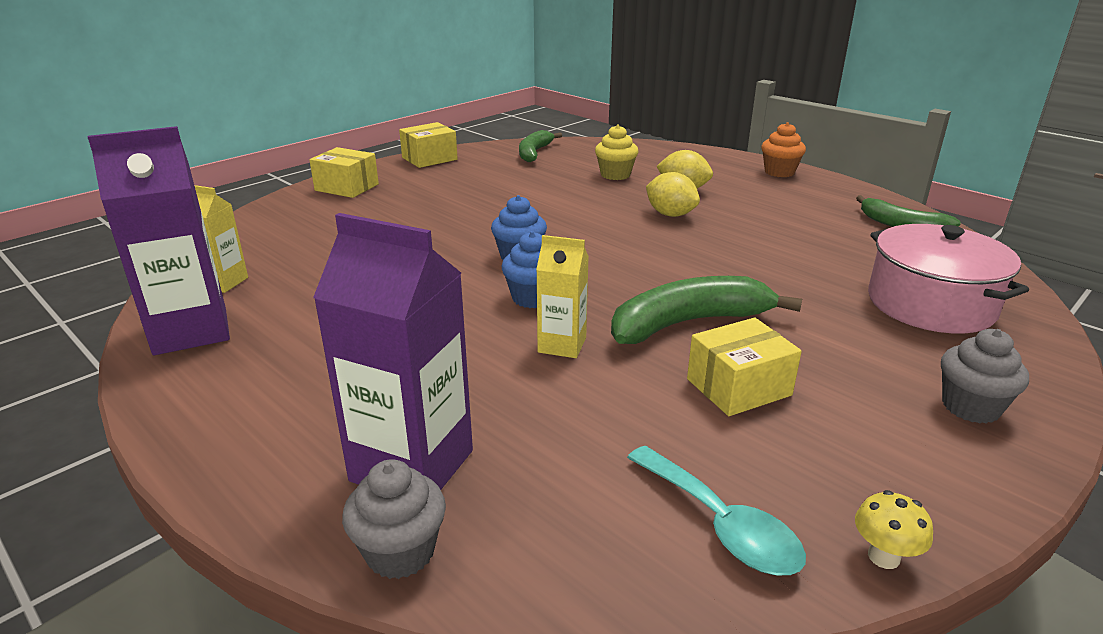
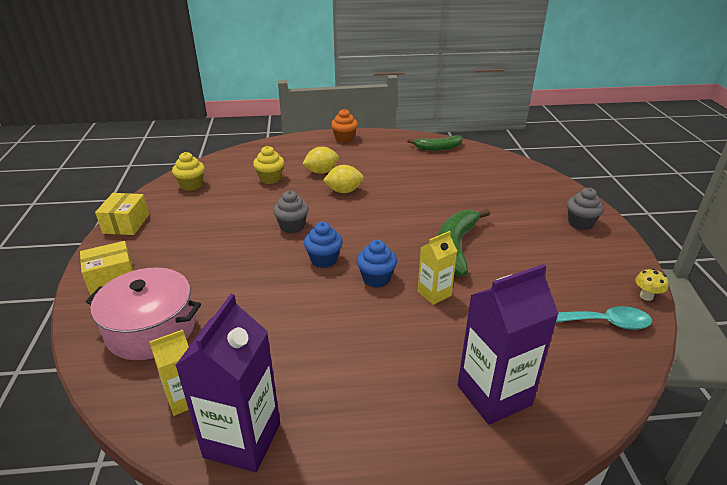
camera: 50 degrees left, 5 degrees up
grey cupcake [342,459,446,579] -> grey cupcake moved to [273,191,309,233]
green banana [519,130,562,162] -> yellow cupcake [172,152,205,191]
yellow box [687,318,802,416] -> none
pink pot [868,224,1029,334] -> pink pot moved to [86,268,201,360]

